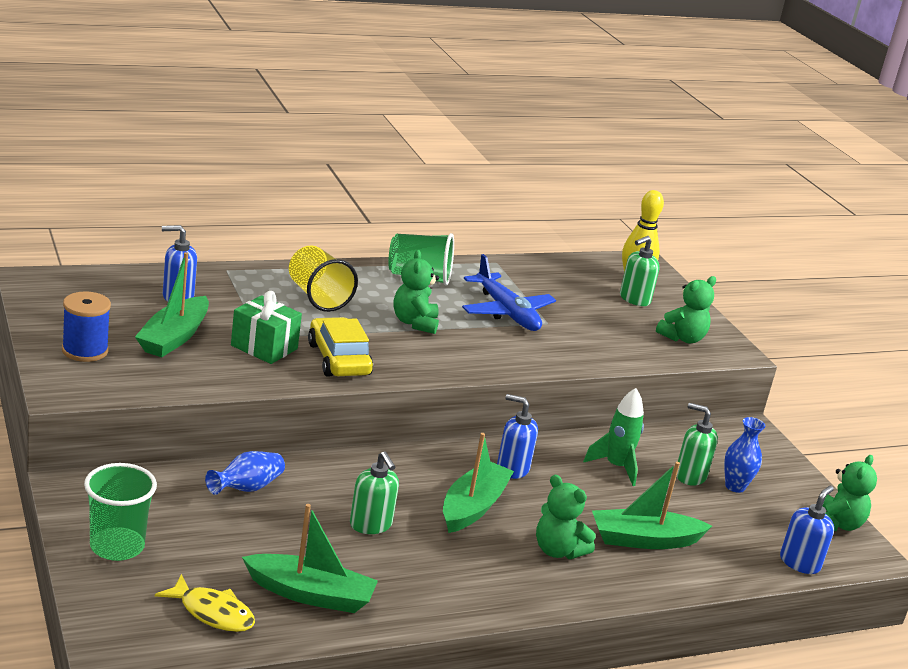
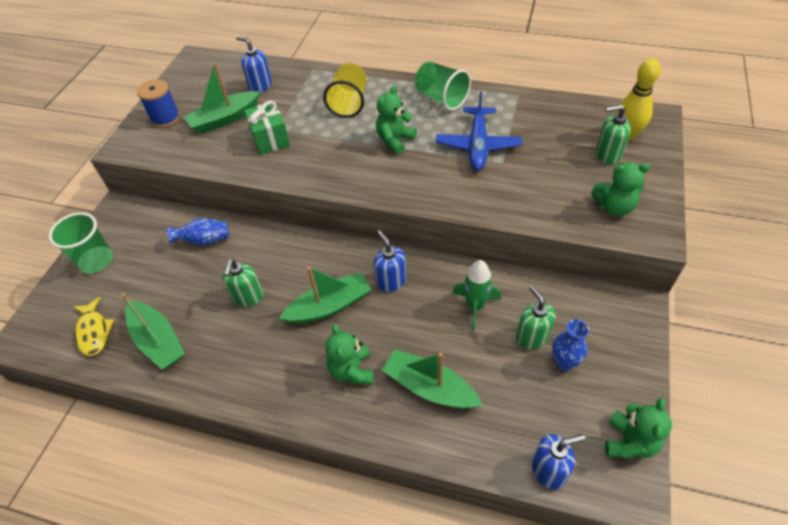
camera: 45 degrees right, 25 degrees up
yellow car [308,317,373,377] -> none
green teddy bear [823,455,877,531] -> green teddy bear turned 45 degrees counterclockwise [605,398,672,459]

